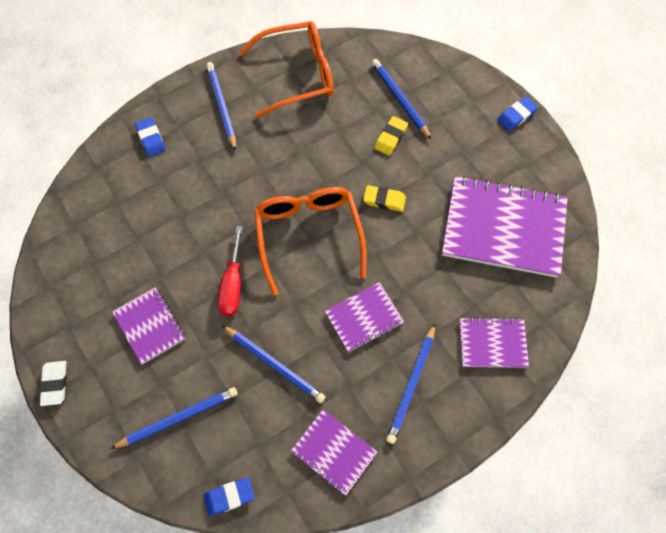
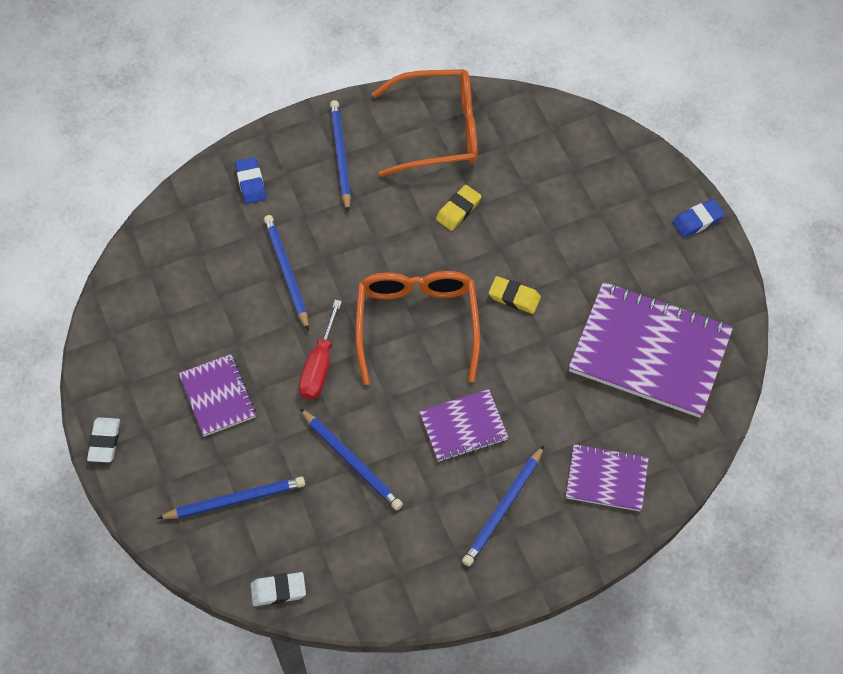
camera: 10 degrees right, 5 degrees down
blue eraser [204,477,255,516] -> white eraser [250,572,306,606]
purple notebook [291,409,377,496] -> none
blue pencil [371,59,432,140] -> blue pencil moved to [264,215,309,331]
yellow eraser [374,116,408,156] -> yellow eraser moved to [436,185,482,231]

